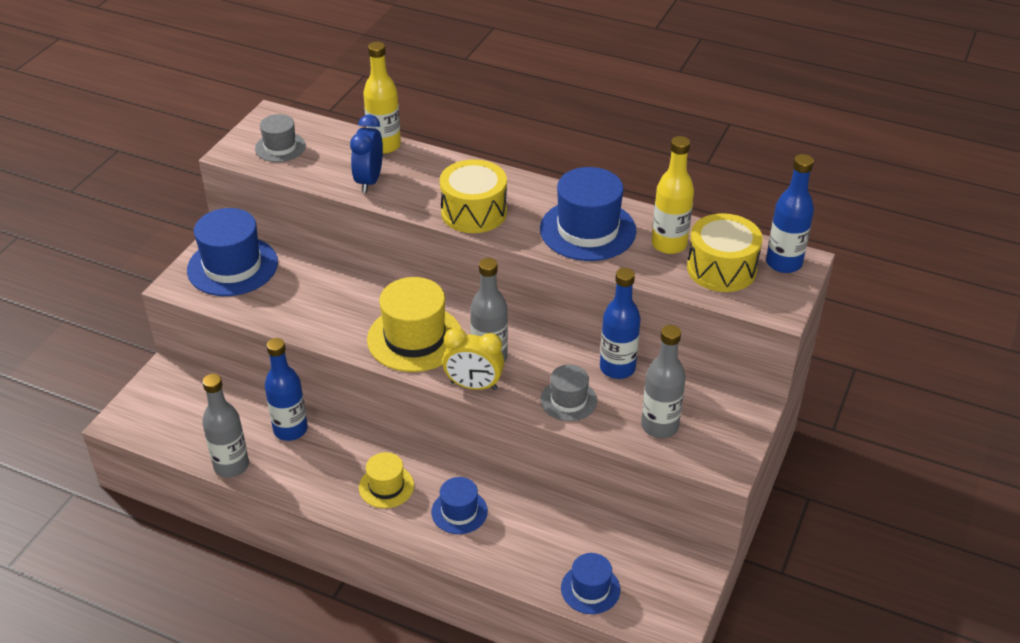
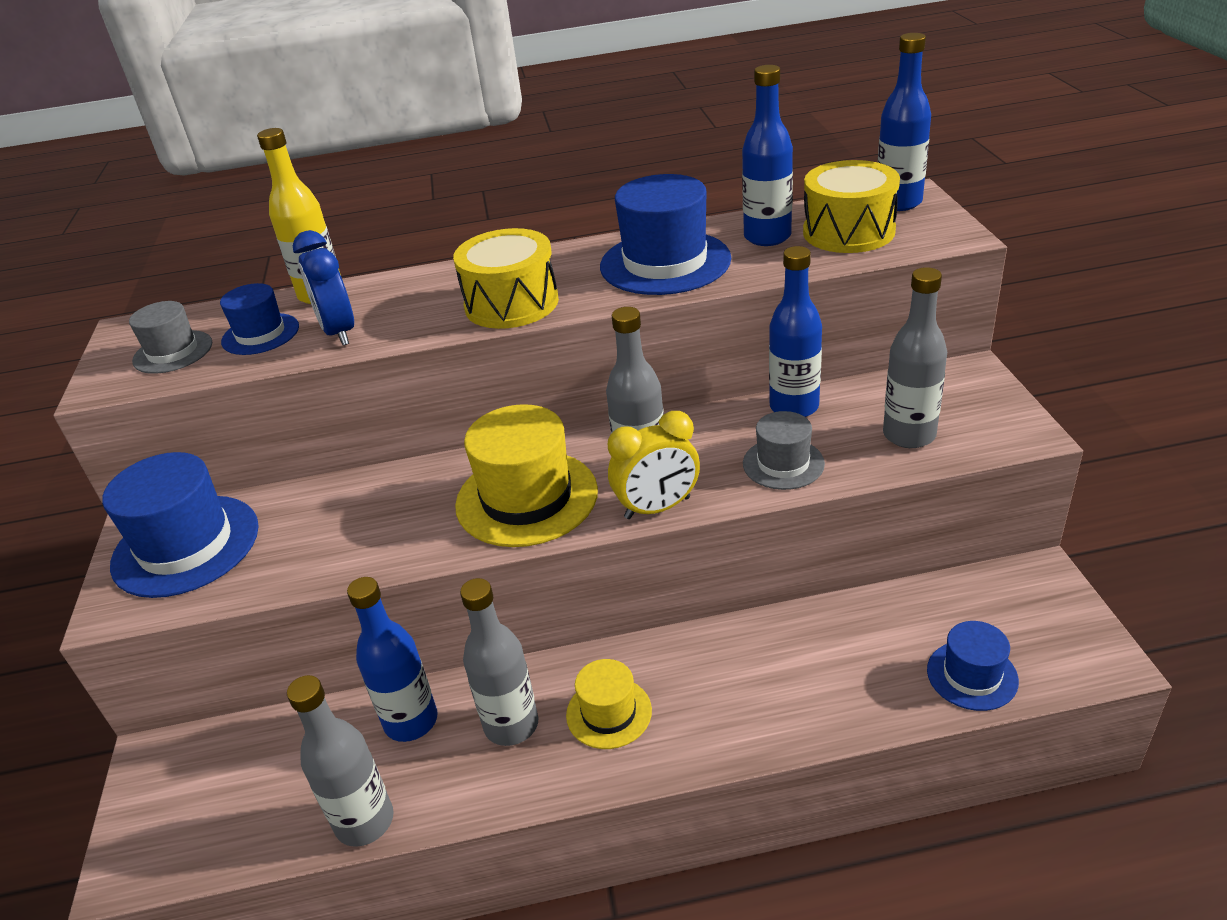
camera: 30 degrees left, 5 degrees down
blue hat [431,477,488,534] -> blue hat moved to [220,283,299,355]
yellow bottle [652,136,694,254] -> blue bottle [742,65,793,246]
none -> grey bottle [460,578,539,746]

